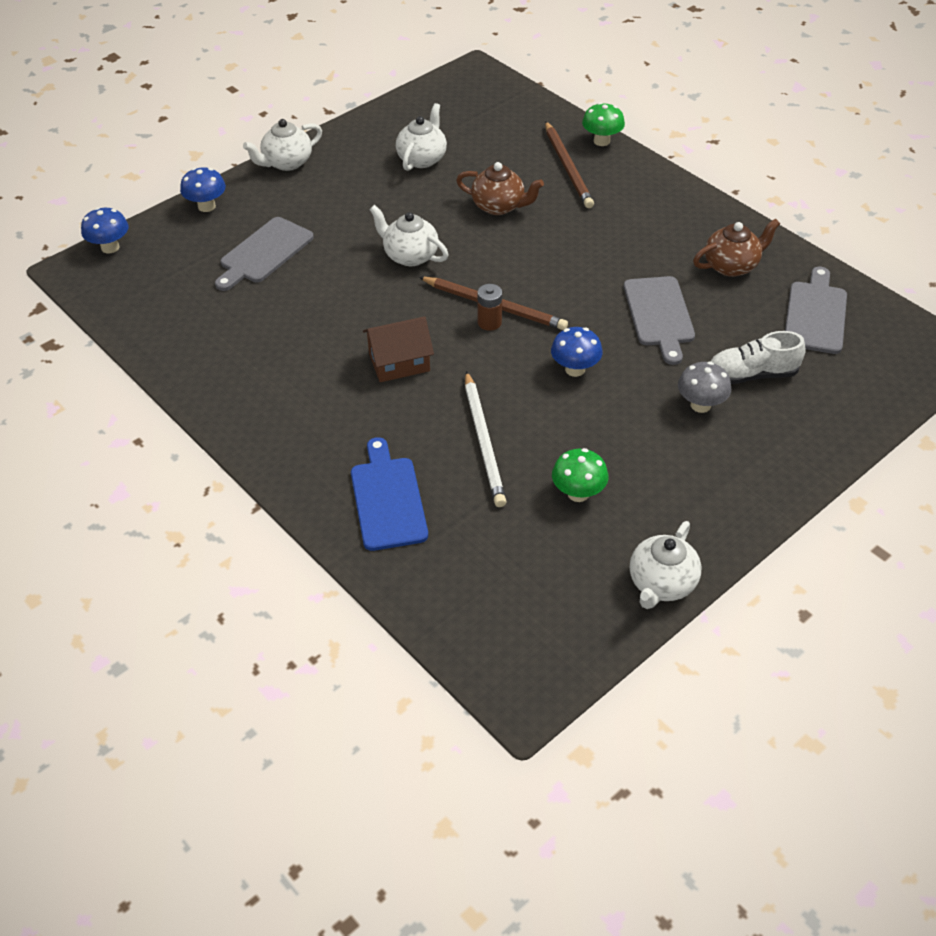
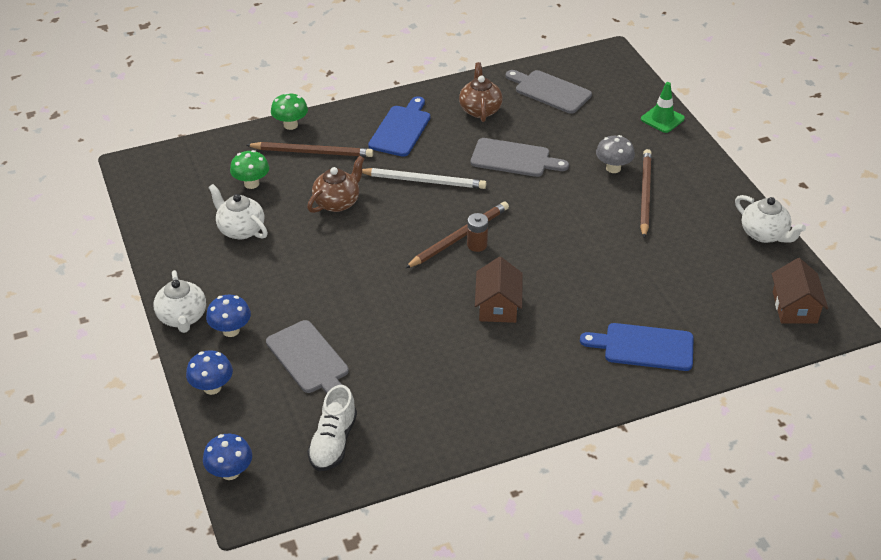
camera: 70 degrees left, 5 degrees down
white teapot [369,205,449,266] -> none
white pencil [465,371,507,507] -> white pencil moved to [362,168,486,189]
blue mushroom [551,327,603,377] -> blue mushroom moved to [206,295,251,337]
green mushroom [552,448,608,502] -> green mushroom moved to [230,150,269,189]
white shoe [710,331,806,384] -> white shoe moved to [307,385,357,471]
none -> blue cutting board [368,96,430,157]
none -> brown pencil [640,149,652,238]
none -> green traffic cone [641,82,685,133]
none -> brown house [772,258,828,323]

